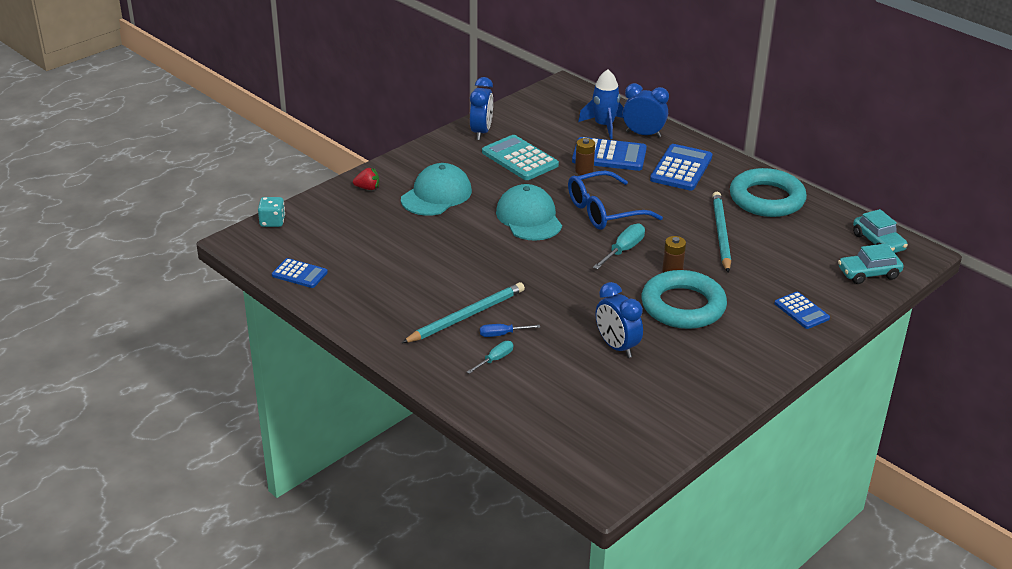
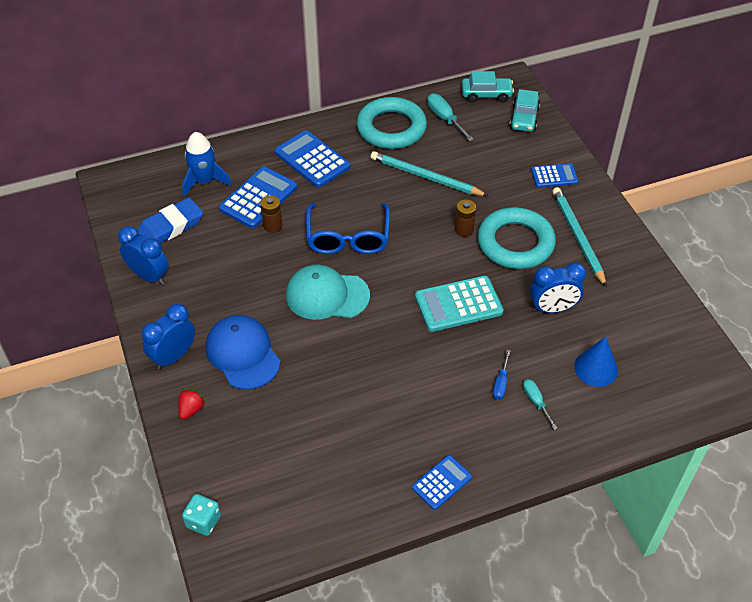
camera: 65 degrees left, 15 degrees up
blue calculator [272,258,328,288] -> blue calculator moved to [412,455,472,510]
turquoise cap [401,163,472,216] -> blue cap [206,315,281,390]
turquoise pencil [402,282,525,343] -> turquoise pencil moved to [552,187,607,288]
turquoise calculator [482,135,559,180] -> turquoise calculator moved to [415,276,504,332]
turquoise screwdriver [593,224,645,270] -> turquoise screwdriver moved to [427,94,474,141]
blue clock [623,83,669,137] -> blue clock moved to [141,304,195,370]
none -> blue eraser [138,197,203,243]
none -> blue cone [574,337,618,387]

